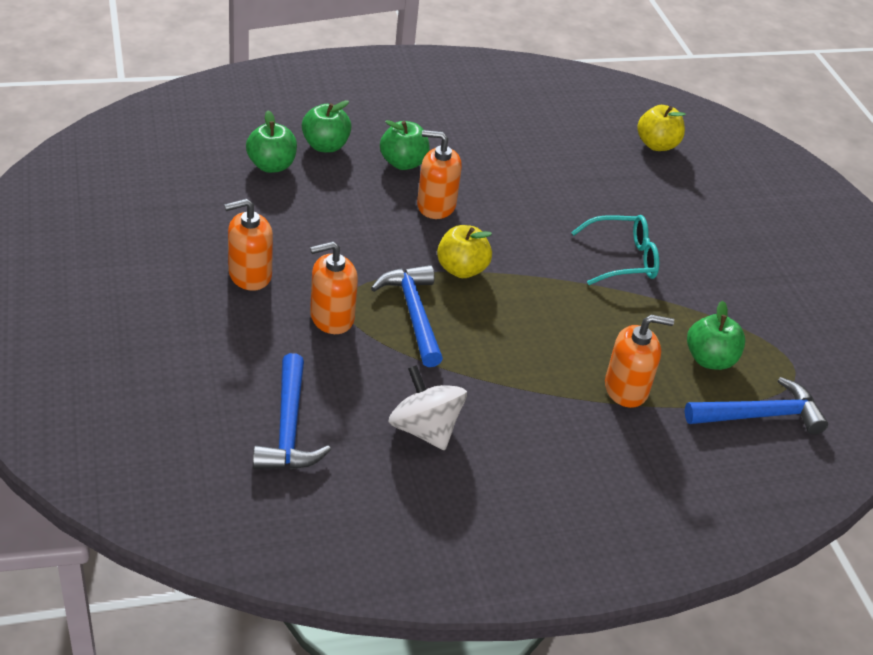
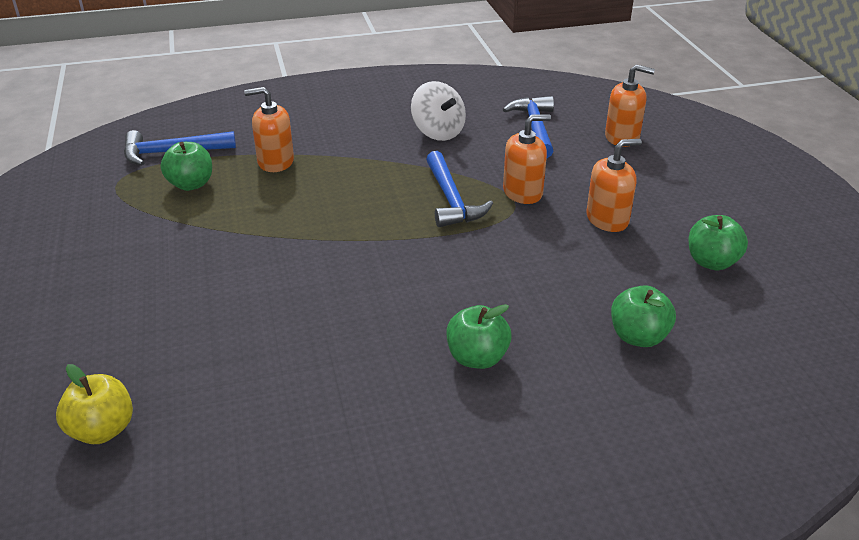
camera: 175 degrees left, 5 degrees down
green apple [302,100,352,152] -> green apple moved to [689,215,748,270]
orange soap dispenser [417,130,462,219] -> orange soap dispenser moved to [605,64,655,147]
yellow apple [437,225,492,278] -> none
turquoise glasses [571,215,659,285] -> none

